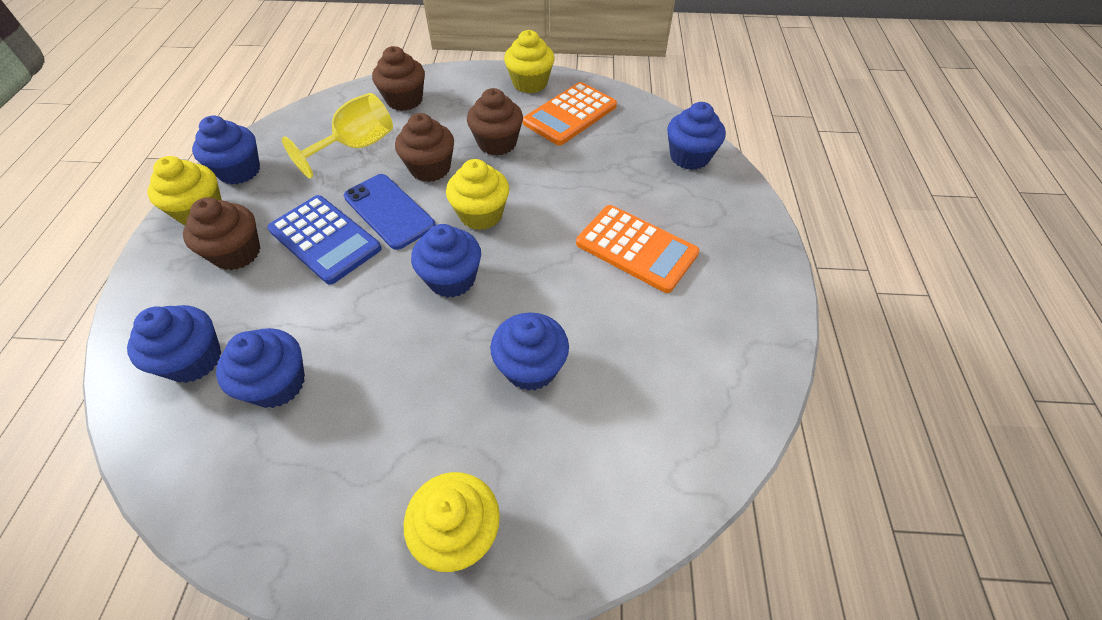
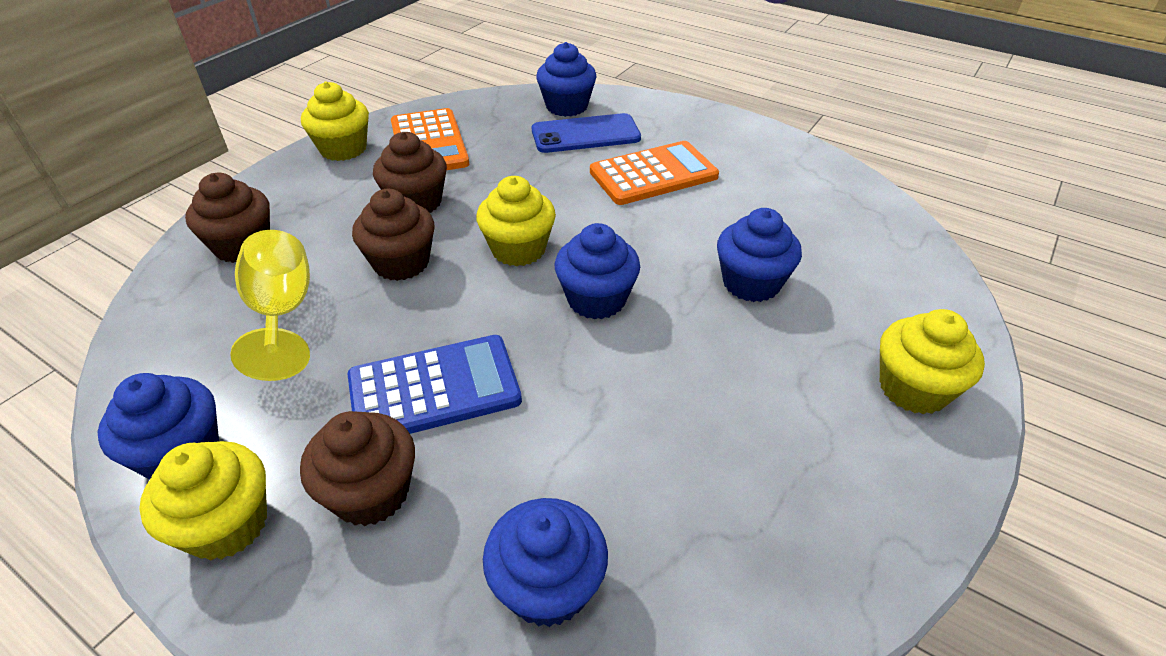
camera: 60 degrees left, 10 degrees down
blue cupcake [216,328,305,408] -> none
blue phone [344,174,436,250] -> blue phone moved to [532,113,641,153]

